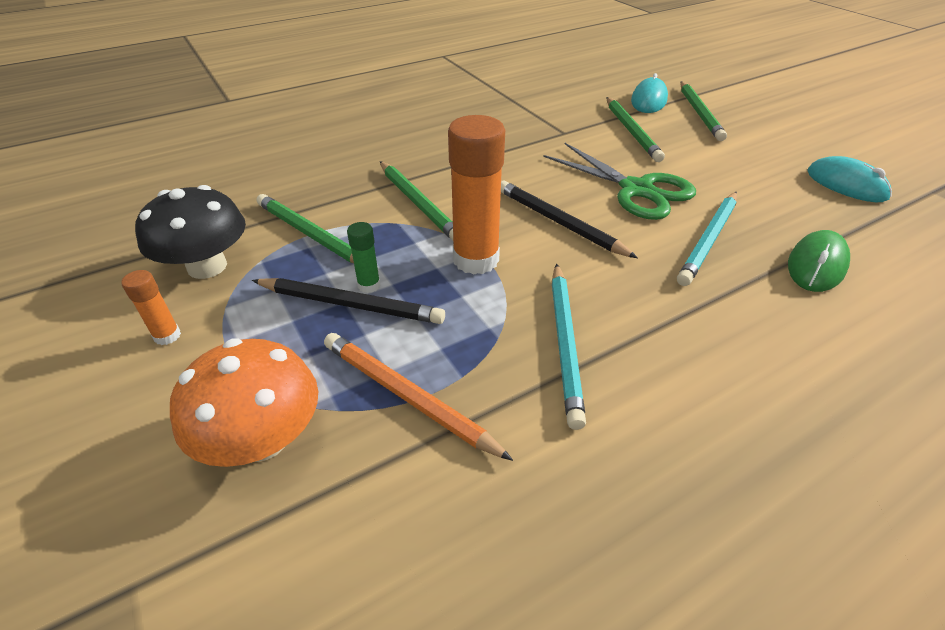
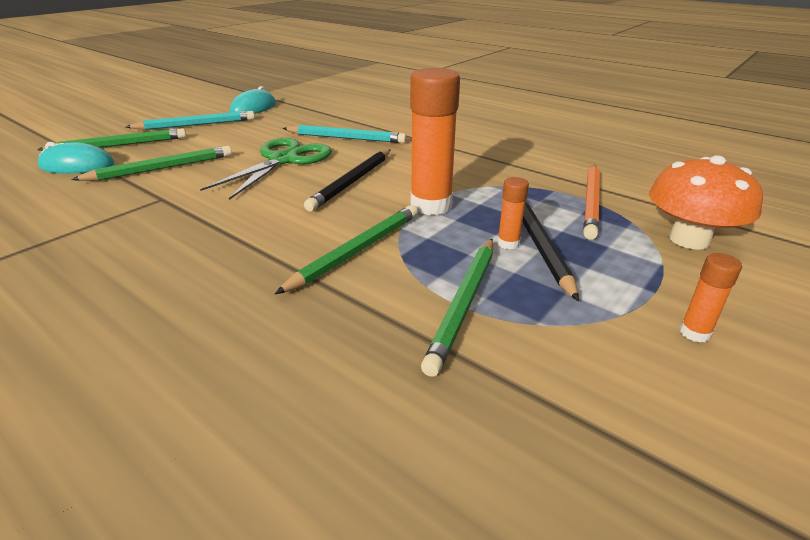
camera: 110 degrees left, 10 degrees down
black mushroom [135,185,246,279] -> none
green glue stick [347,222,380,293] -> orange glue stick [497,177,529,250]
turquoise pencil [552,264,586,430] -> turquoise pencil moved to [126,111,255,130]
green mouse [788,230,850,292] -> none

